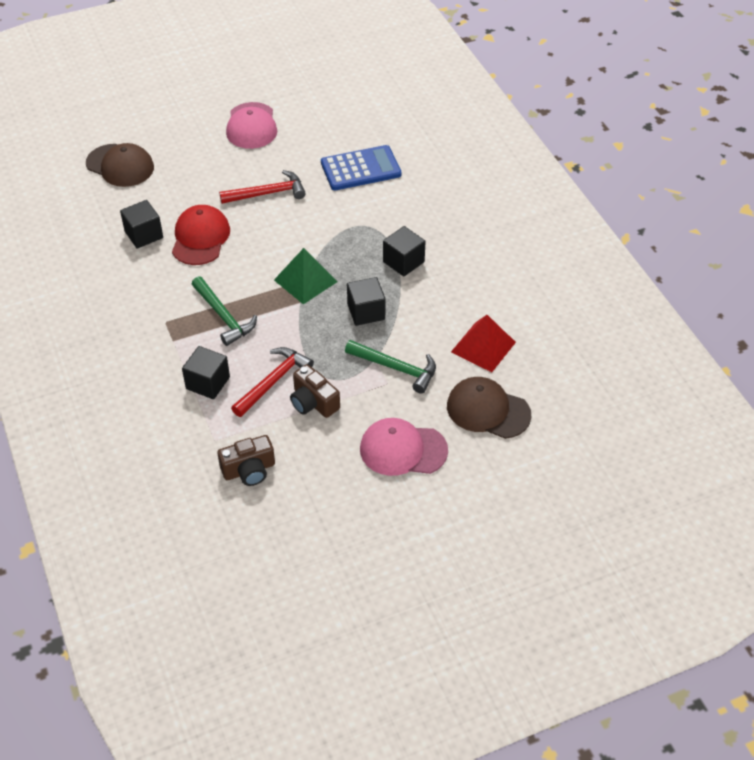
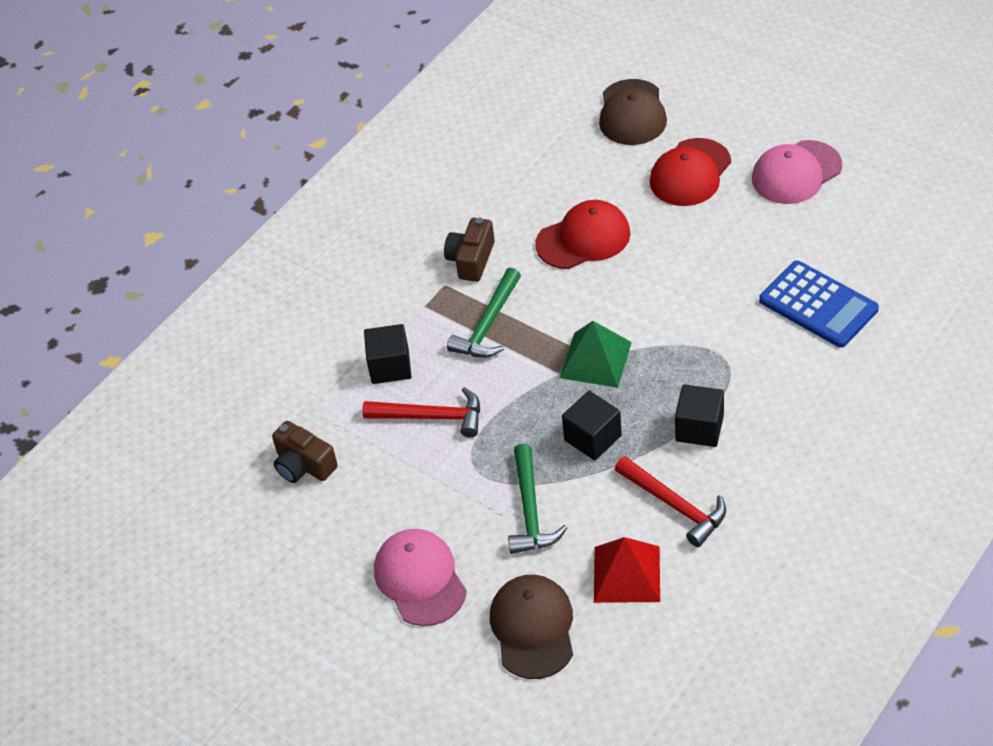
camera: 65 degrees right, 0 degrees up
black cube [120,200,163,248] -> none
red hammer [219,170,306,204] -> red hammer moved to [615,456,726,547]
brown camera [290,364,340,418] -> brown camera moved to [444,218,495,282]
none -> red cap [650,138,731,206]

